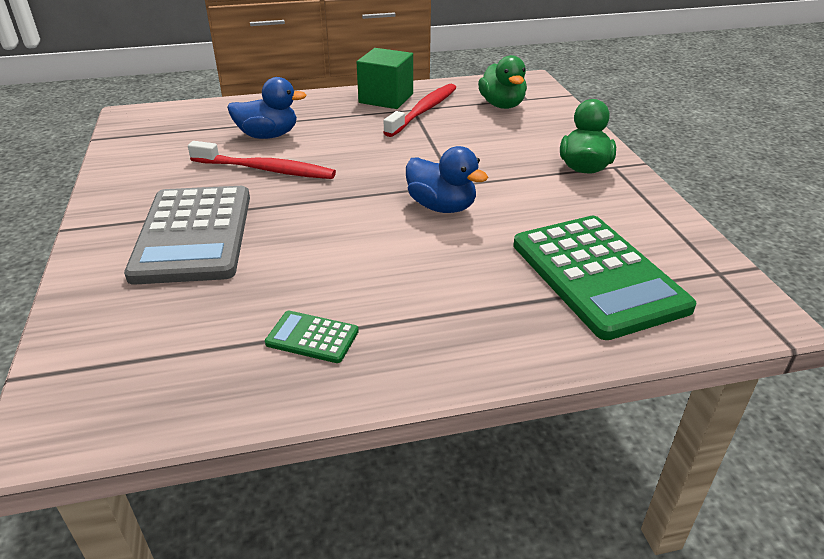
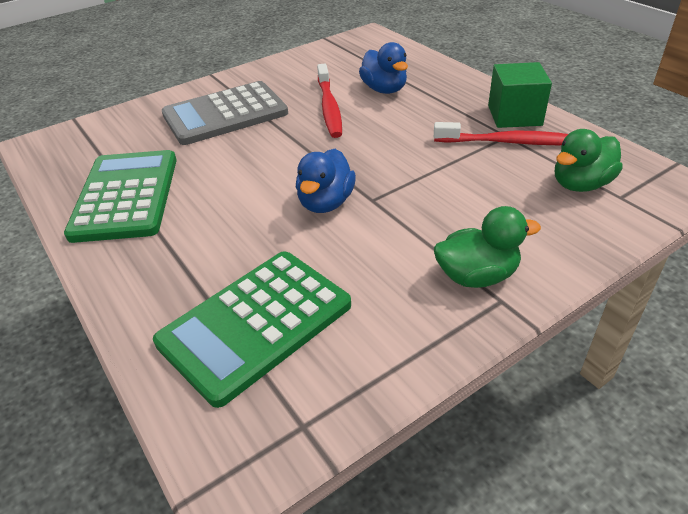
camera: 70 degrees right, 5 degrees up
green calculator [265,311,359,363] -> green calculator [64,150,177,243], size x2.30

